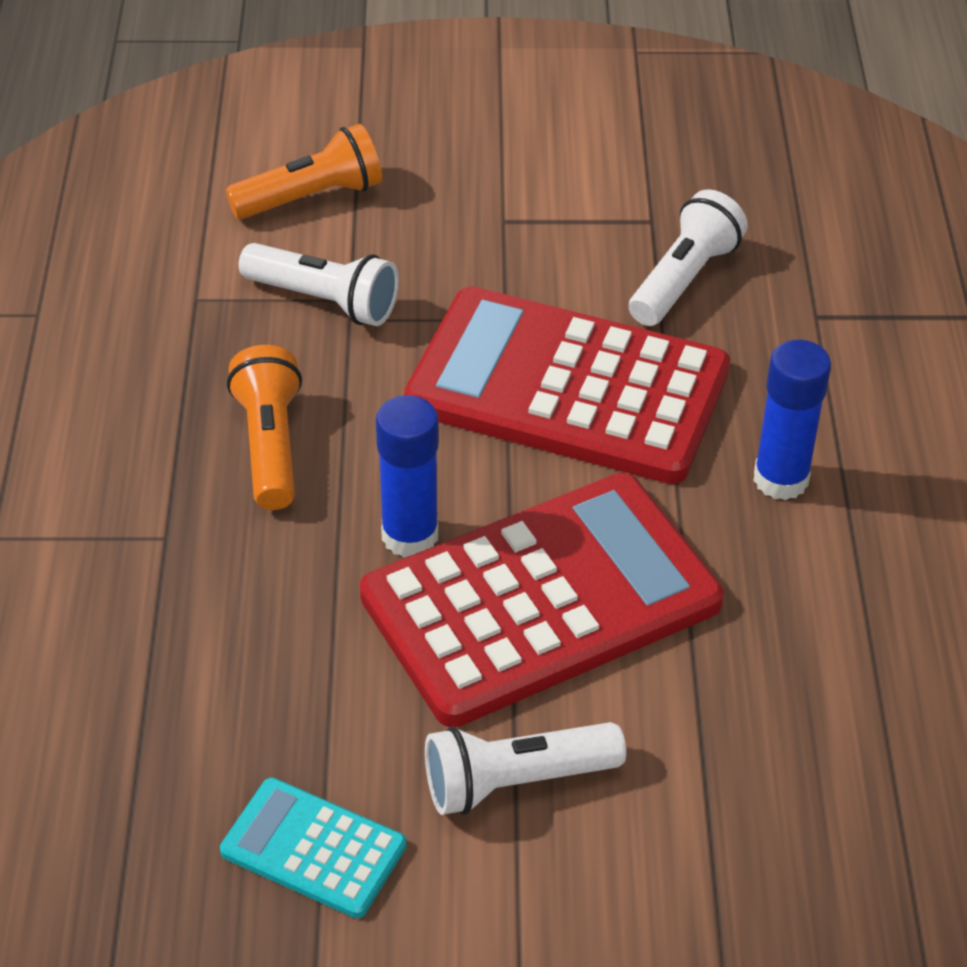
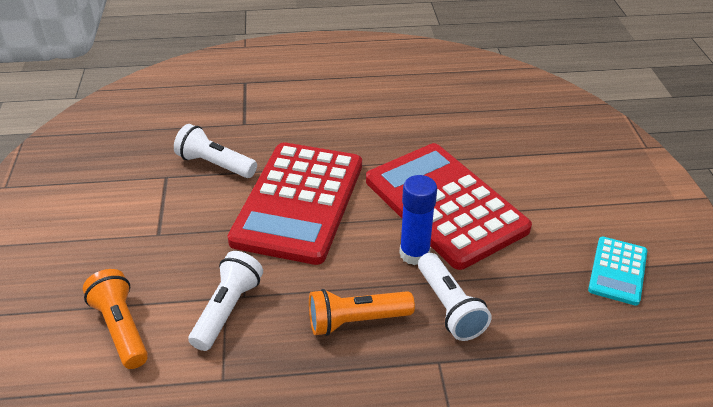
camera: 95 degrees left, 5 degrees down
white flashlight [425,722,626,815] -> white flashlight moved to [418,253,492,341]
blue glue stick [753,340,831,500] -> none

